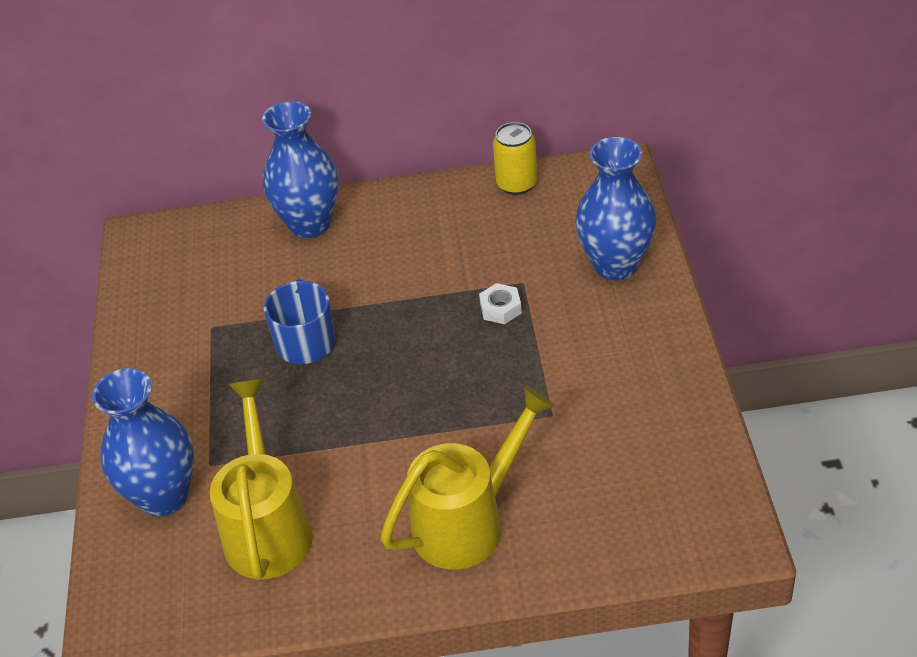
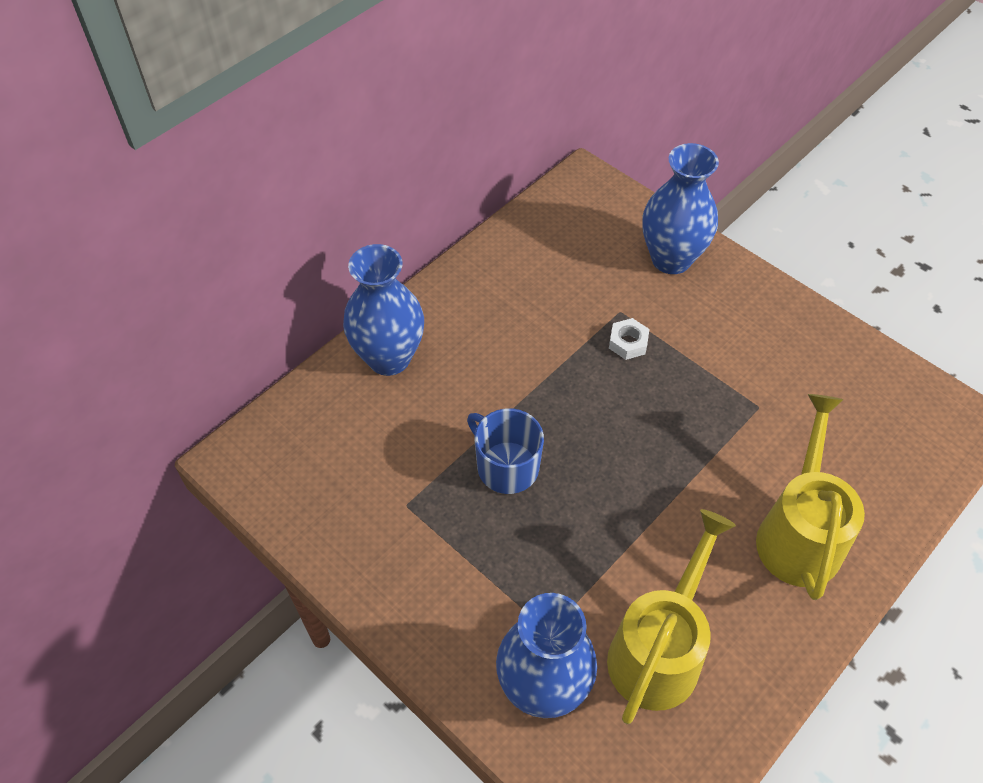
camera: 45 degrees left, 10 degrees up
yellow watering can [210,379,313,580] -> yellow watering can turned 75 degrees clockwise [607,509,736,724]
yellow can [493,122,537,195] -> none

